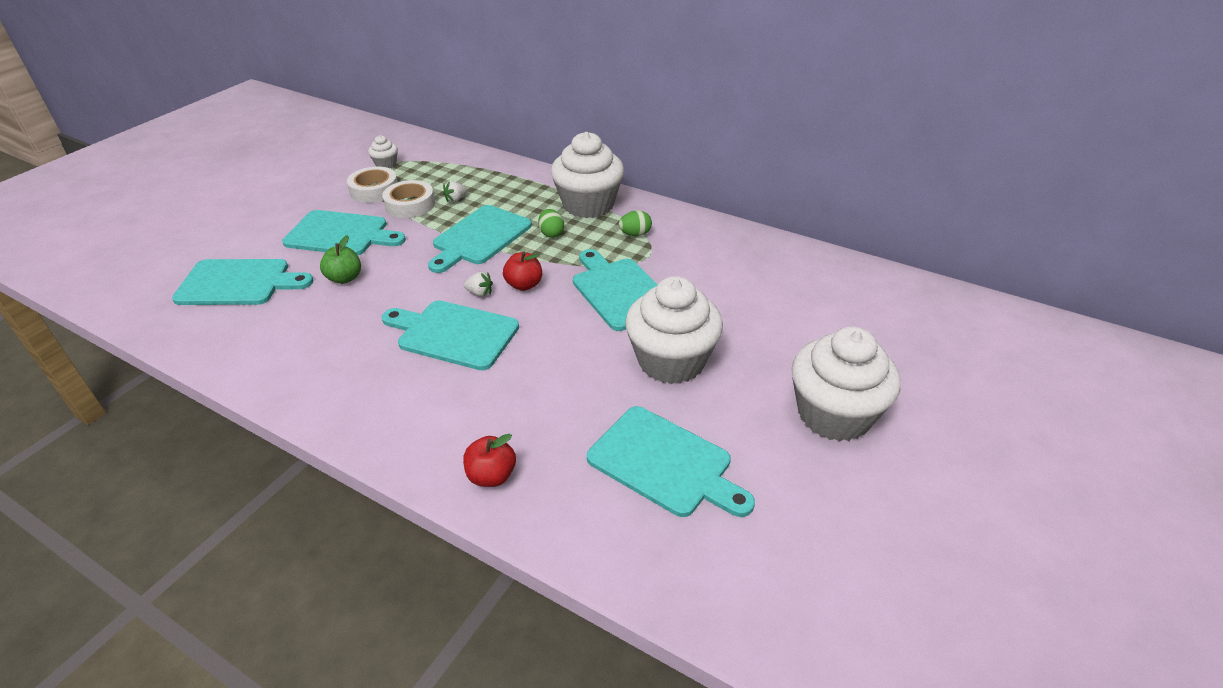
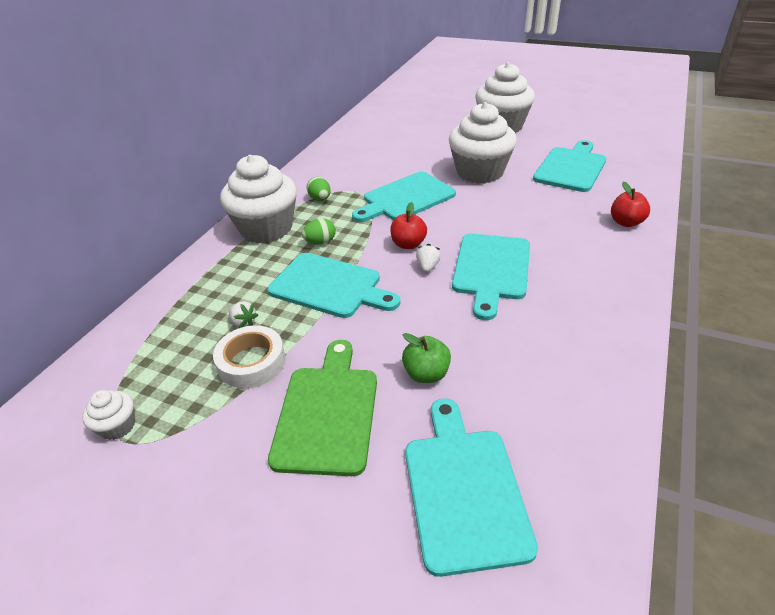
camera: 95 degrees left, 0 degrees up
turquoise cutting board [282,210,406,255] -> green cutting board [268,340,377,476]
white tape [347,166,398,203] -> none

